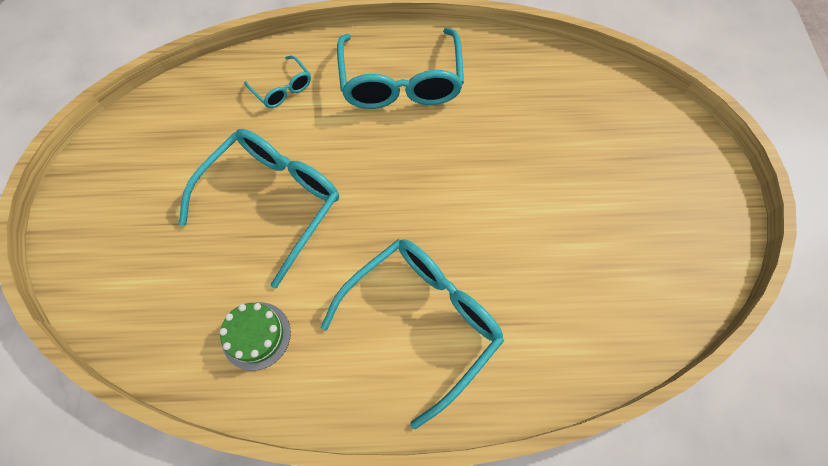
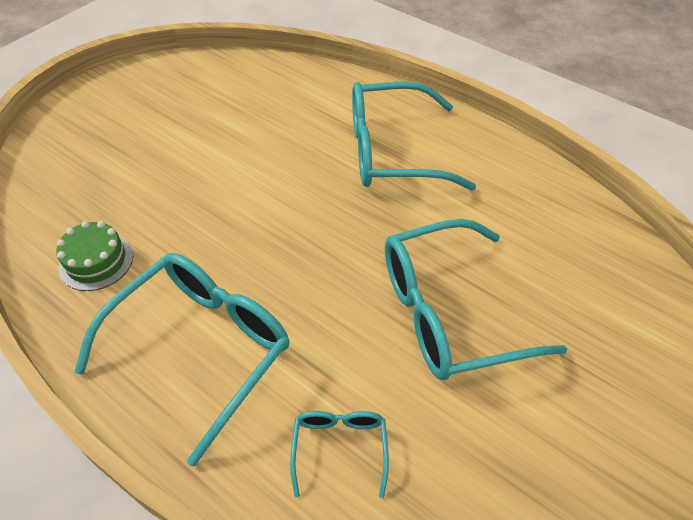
camera: 140 degrees left, 15 degrees down
green cake [219,302,291,371] -> green cake moved to [57,221,133,291]

